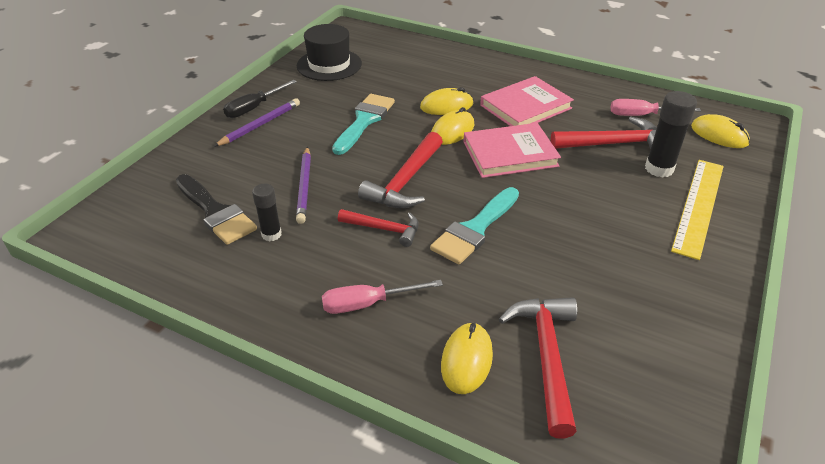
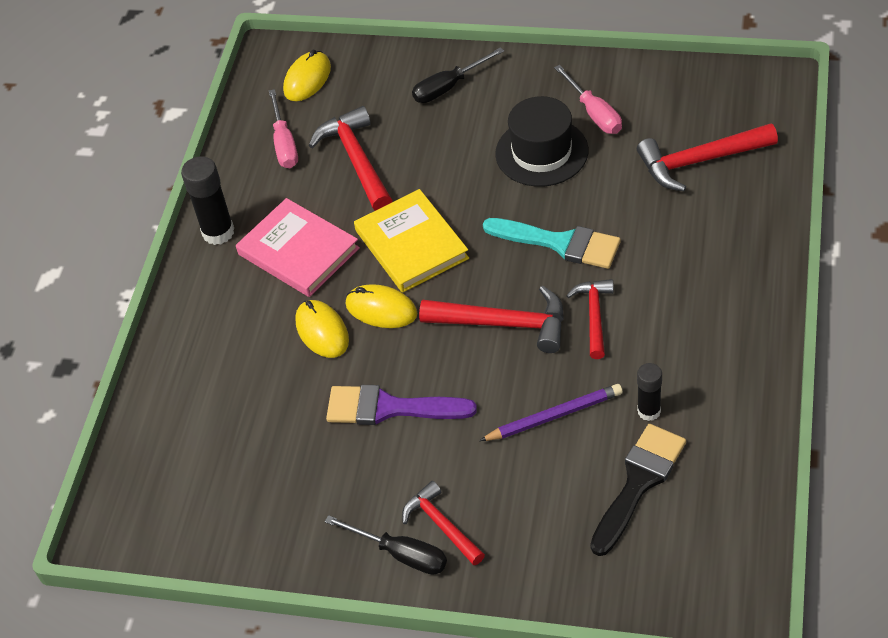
camera: 100 degrees left, 10 degrees up
purple pencil [214,98,300,147] -> red hammer [402,481,485,565]
black hat [297,24,362,81] -> black hat moved to [495,96,588,187]
pink screwdriver [322,280,443,314] -> pink screwdriver moved to [554,65,622,134]
turquoise brush [332,94,395,155] -> purple brush [326,385,477,425]
yellow mouse [441,322,493,394] -> none
pink book [463,123,561,178] -> yellow book [354,189,469,293]
black glue stick [645,91,697,178] -> black glue stick moved to [181,156,234,245]
yellow ruler [671,160,724,260] -> black screwdriver [412,47,504,103]

